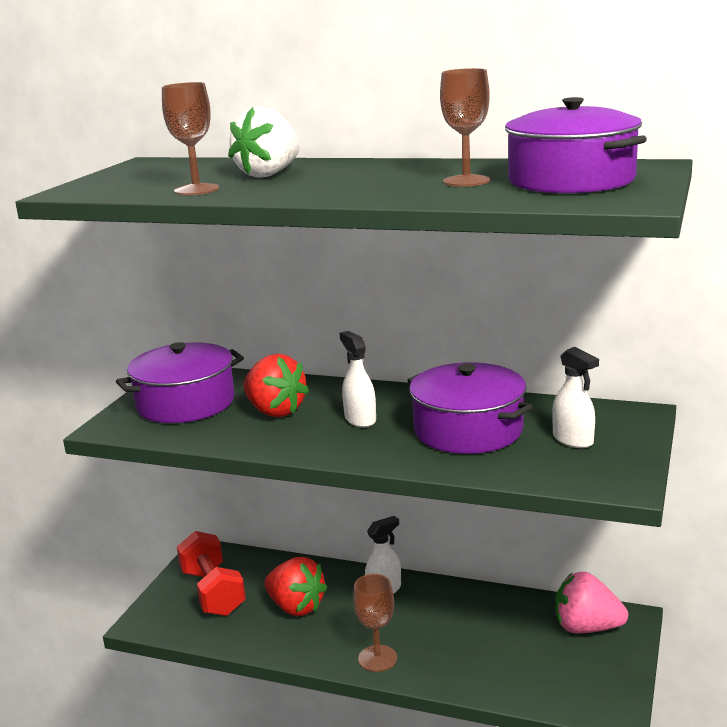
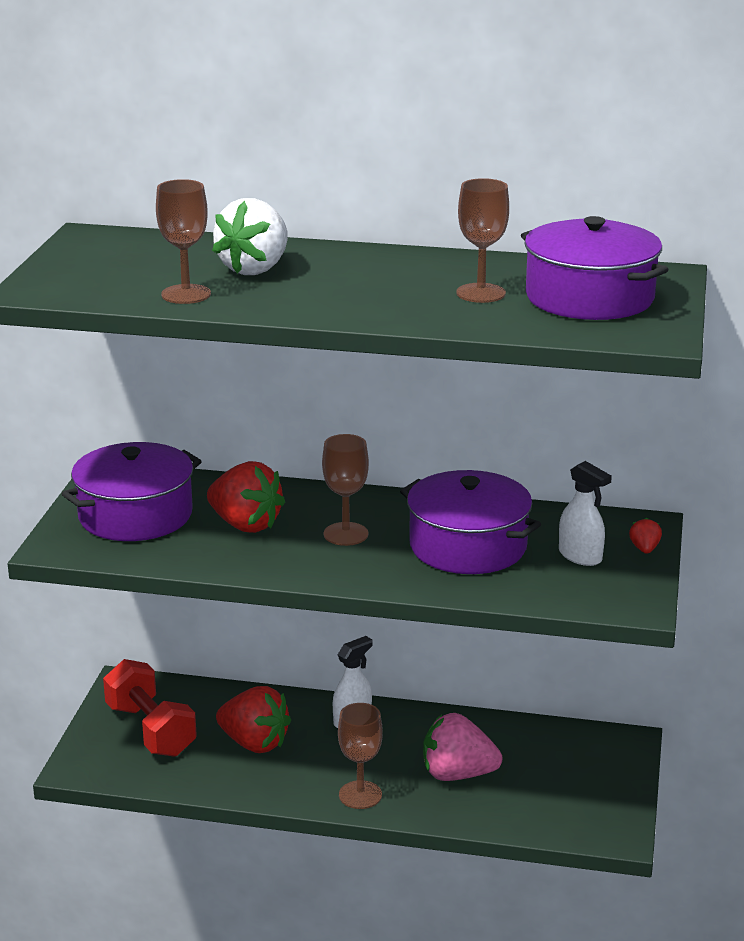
camera: 10 degrees left, 5 degrees up
white spray bottle [340,331,376,428] -> brown goblet [322,434,369,546]
pink strawberry [555,572,628,634] -> pink strawberry moved to [423,713,502,781]
none -> red strawberry [629,518,662,554]

